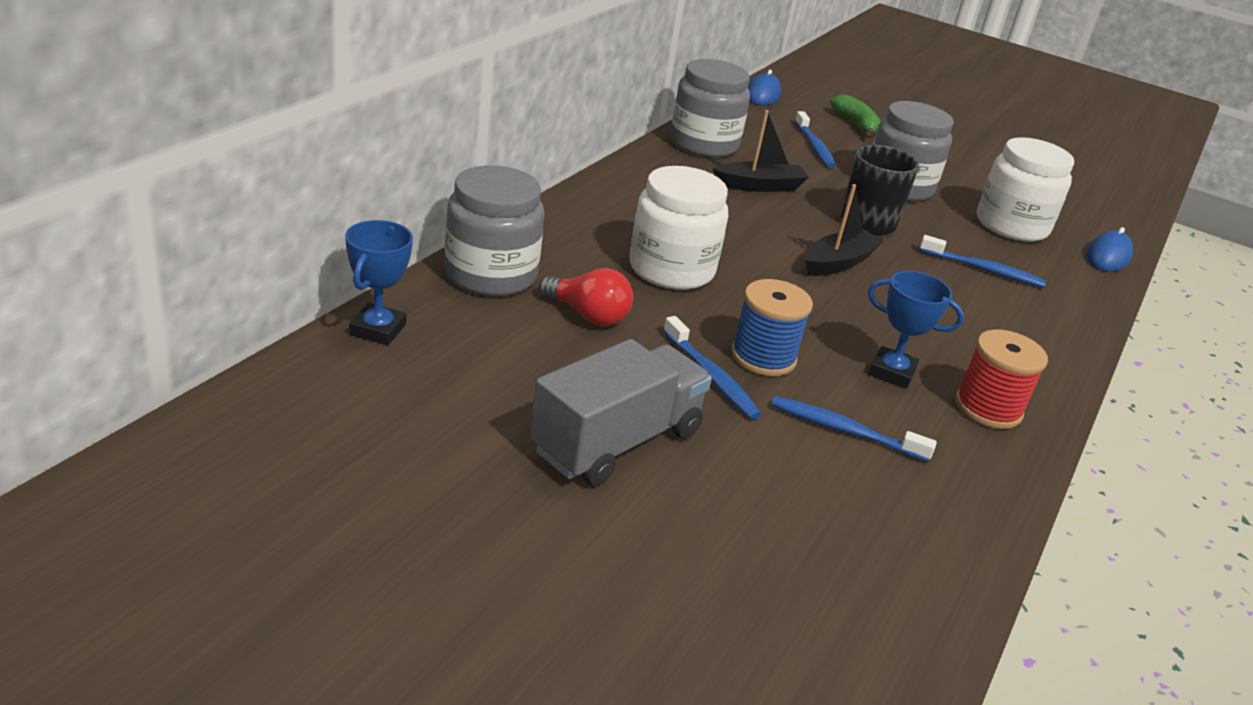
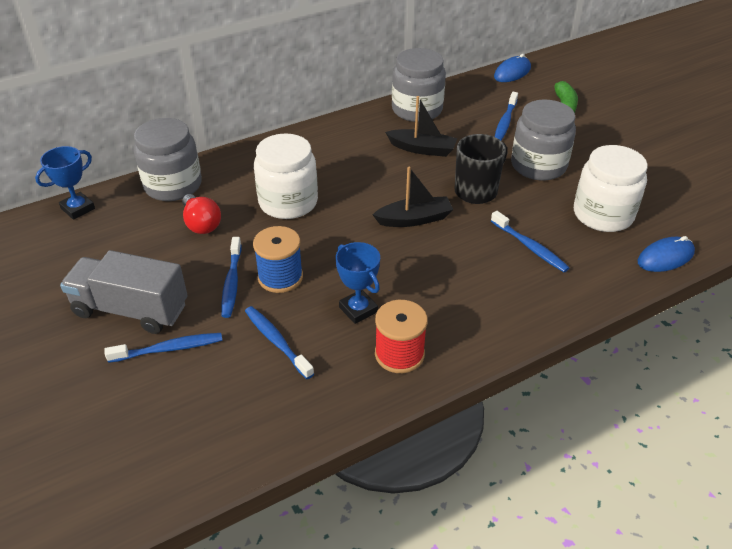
camera: 35 degrees right, 10 degrees up
grey truck [530,339,712,486] -> grey truck turned 150 degrees counterclockwise [60,250,188,334]
none -> blue toothbrush [105,333,222,363]

